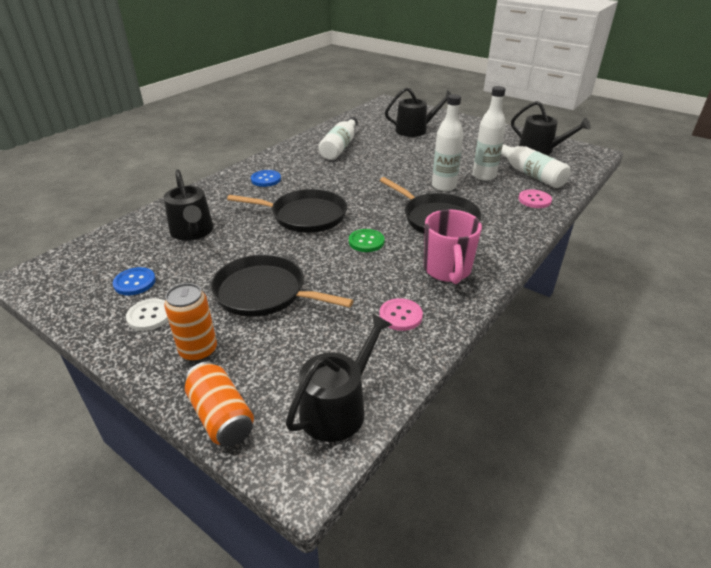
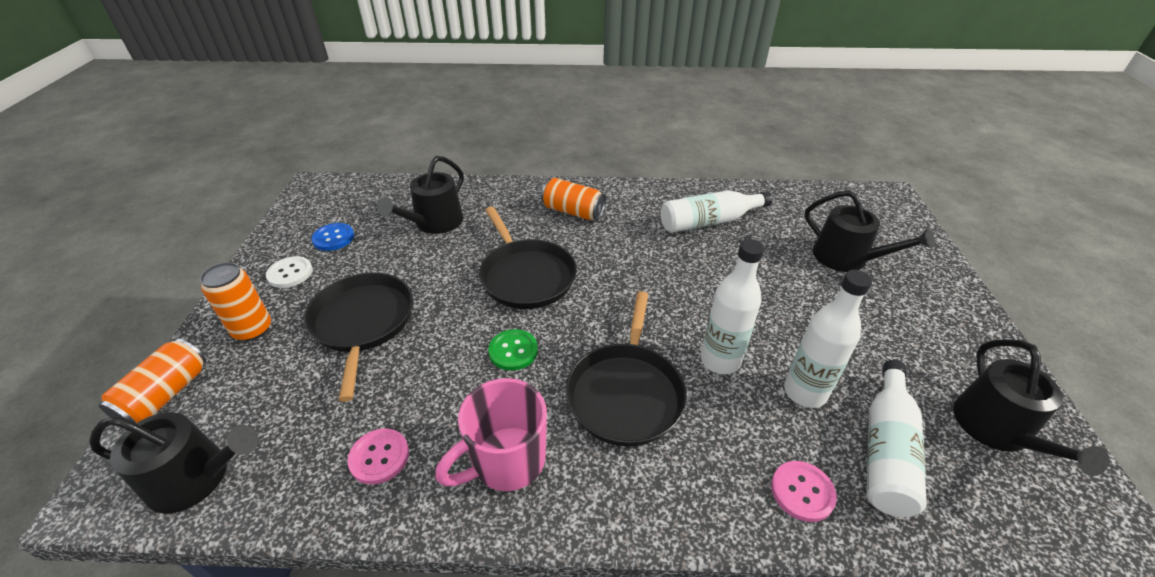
camera: 55 degrees right, 5 degrees up
blue button [251,170,281,187] -> orange can [541,178,606,220]

